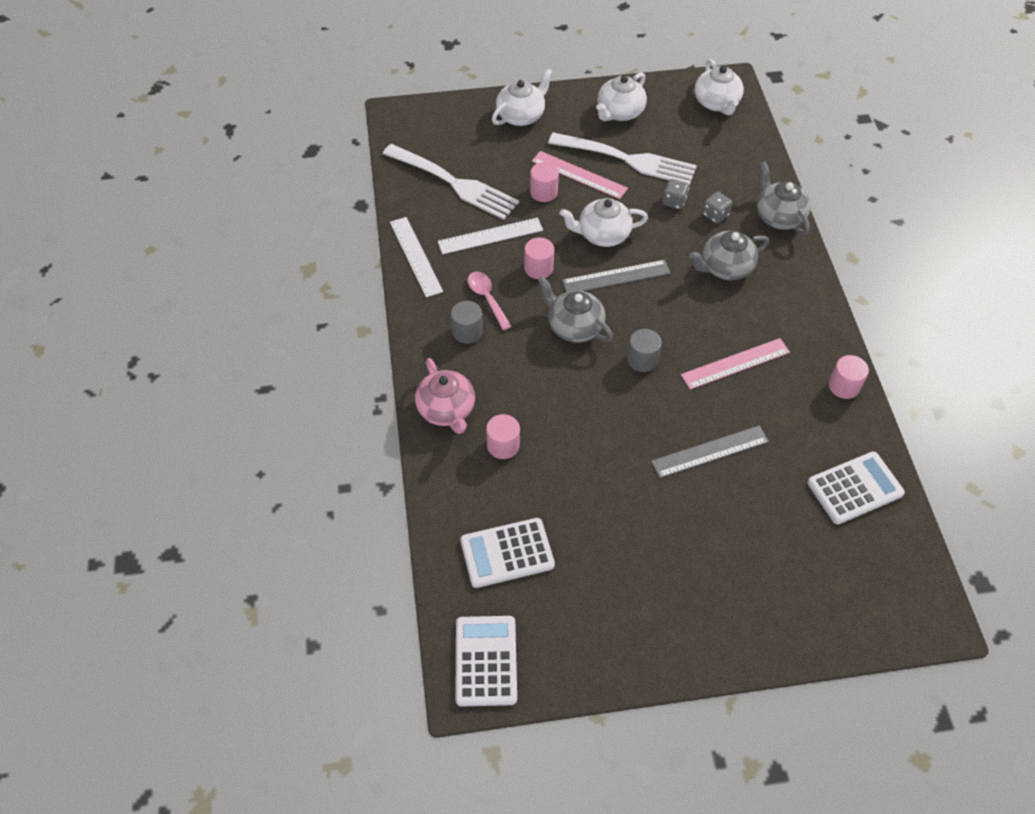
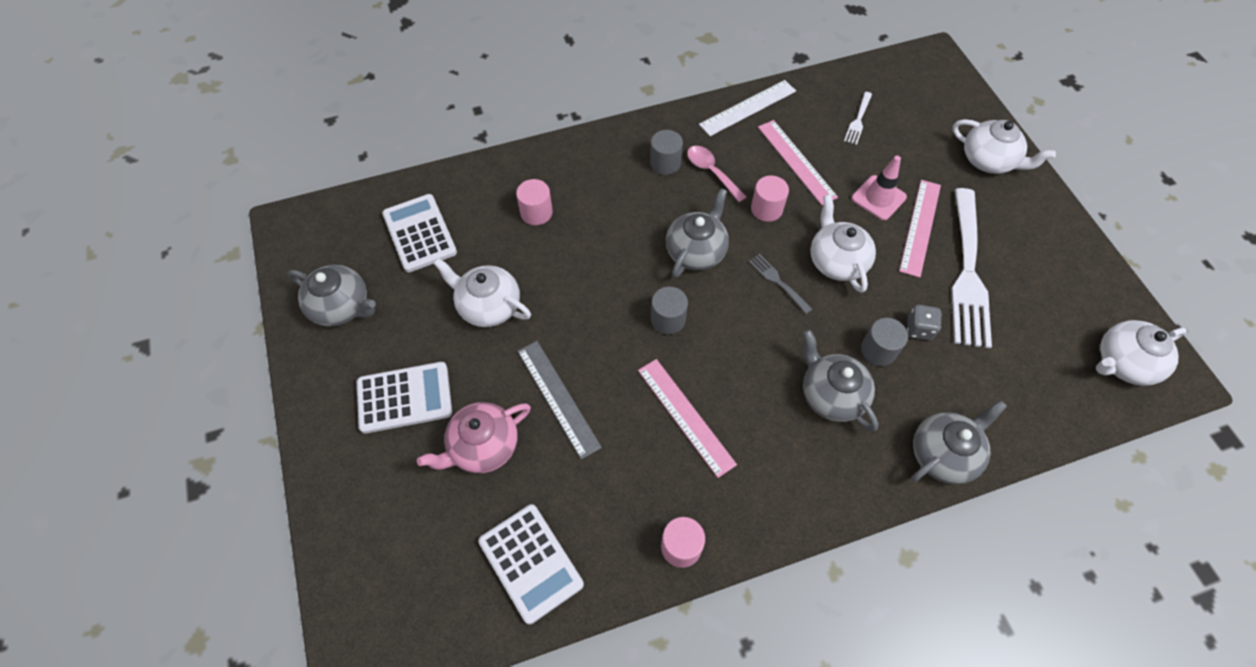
camera: 80 degrees right, 5 degrees up
white fork [383,144,519,220] -> white fork [844,92,872,145], size x0.43
pink teapot [415,358,475,434] -> pink teapot moved to [417,402,531,473]
white ruler [438,218,543,254] -> pink ruler [758,120,838,205]
white calculator [455,616,517,706] -> white calculator moved to [357,362,452,434]
pink spoon [468,271,512,330] -> pink spoon turned 90 degrees counterclockwise [687,146,747,202]
pink cylinder [530,162,559,202] -> pink traffic cone [852,156,907,220]
grey ruler [562,260,671,292] -> grey fork [749,254,812,314]
white teapot [596,72,647,121] -> white teapot moved to [433,258,531,327]
grey dice [703,192,732,224] -> none
none -> grey teapot [288,265,376,327]
none -> grey cylinder [861,318,908,366]

